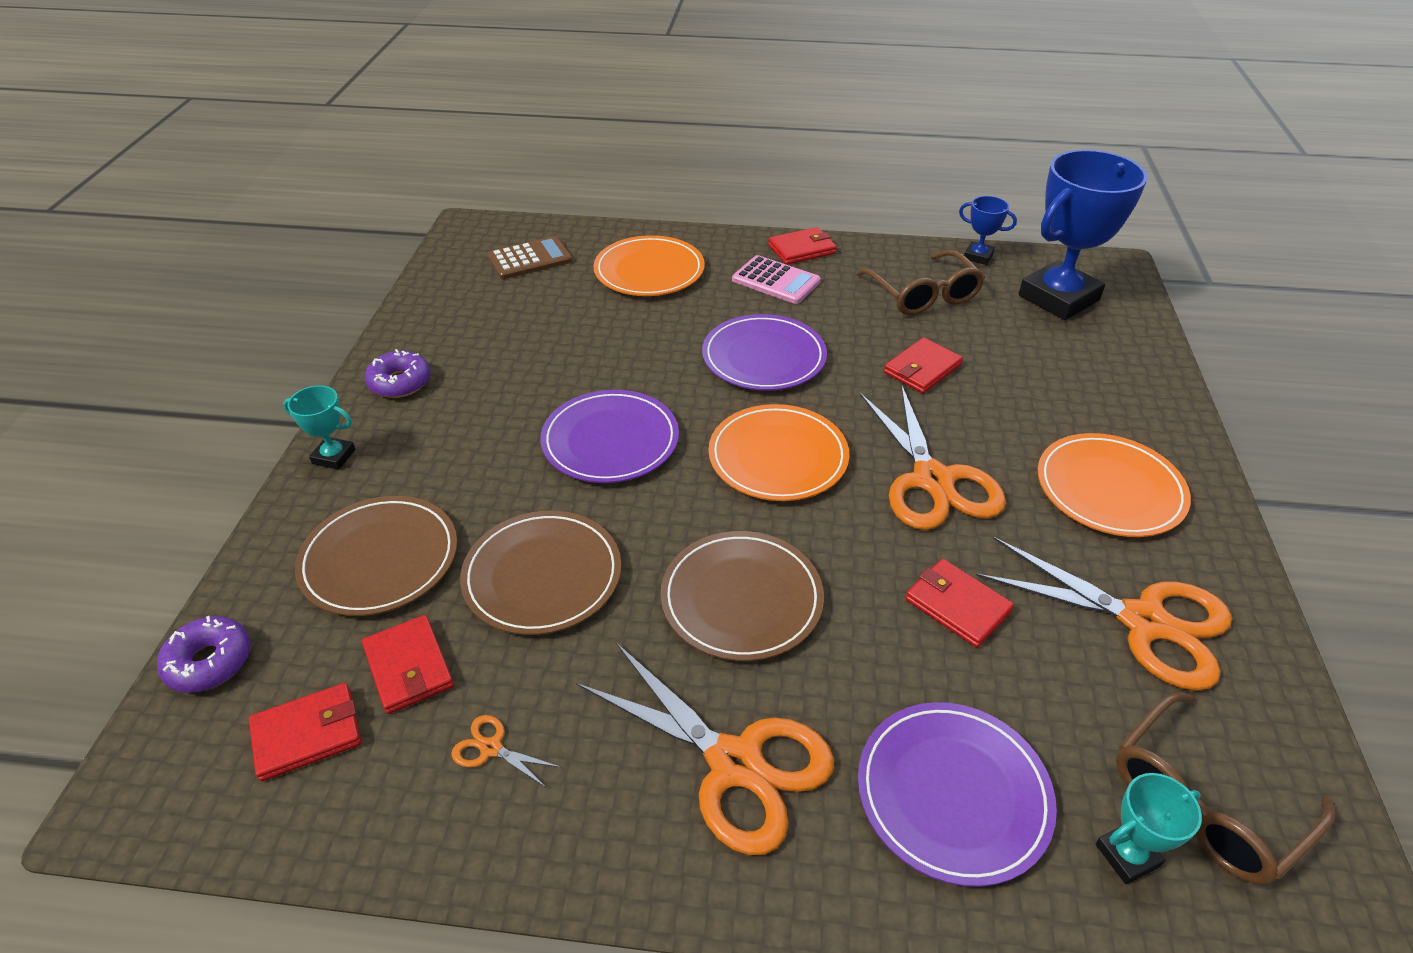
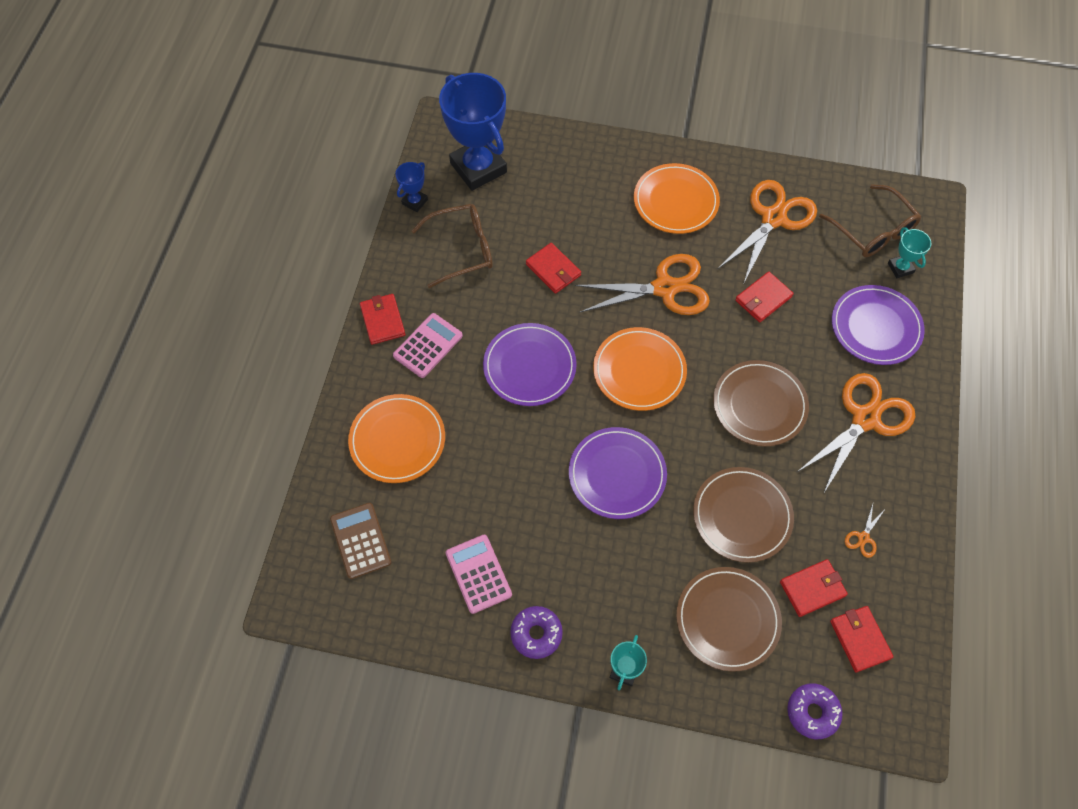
camera: 85 degrees left, 20 degrees up
none -> pink calculator [446,535,512,614]

